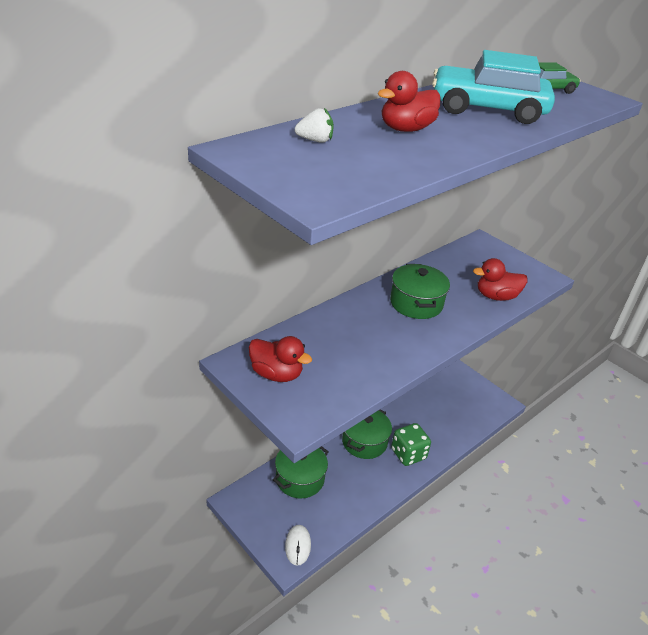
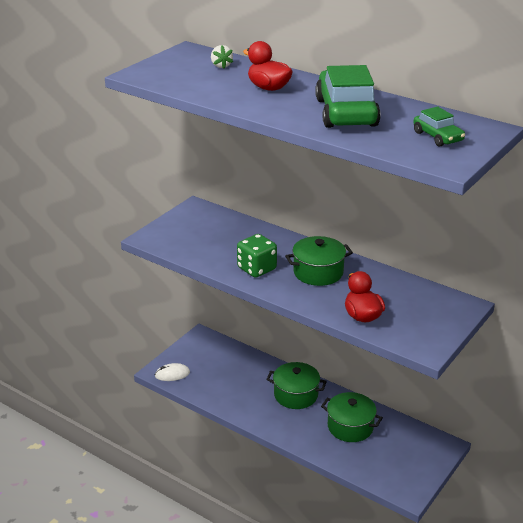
camera: 80 degrees right, 5 degrees down
red duck [249,336,312,382] -> none
green pot [273,446,329,499] -> green pot moved to [321,392,383,442]
green dice [391,423,431,466] -> green dice moved to [237,234,277,278]
turquoise car [432,50,555,124] -> green car [315,65,381,128]

